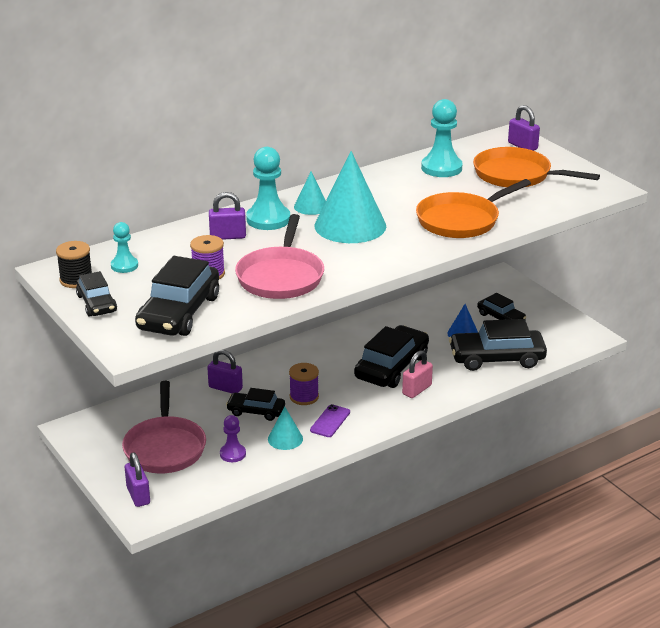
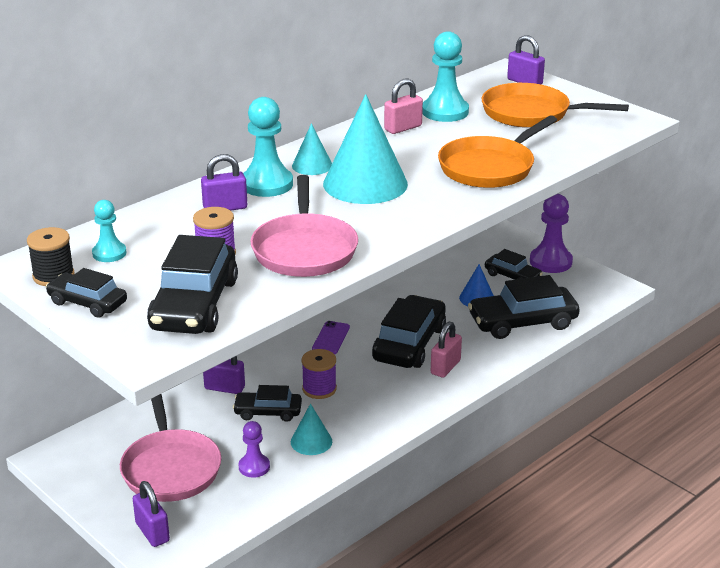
camera: 10 degrees left, 0 degrees up
black car [76,271,117,317] -> black car turned 150 degrees clockwise [46,268,127,318]
purple phone [310,404,350,437] -> purple phone moved to [312,321,350,354]
none -> pink padlock [384,78,423,134]
none -> purple pawn [530,194,573,273]

